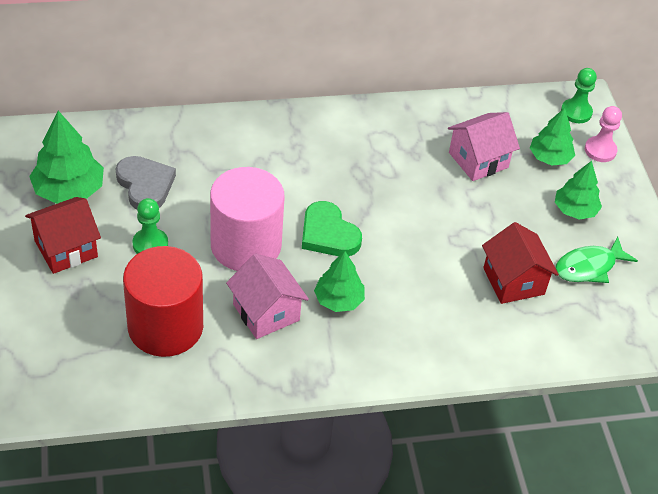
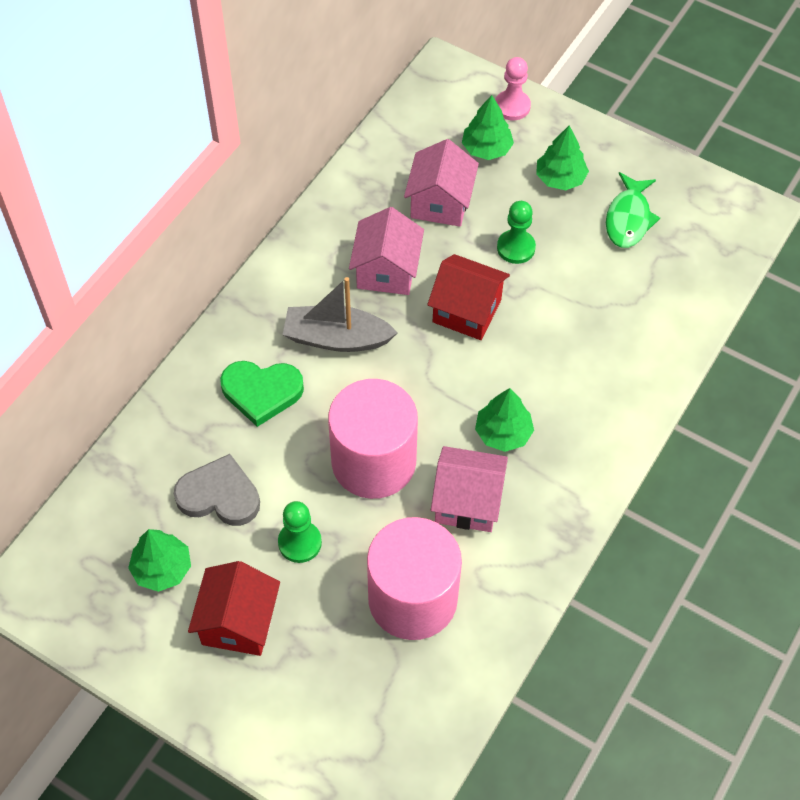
camera: 45 degrees left, 10 degrees up
green tree [29,111,104,204] -> green tree [128,529,191,592], size x0.66
red cylinder [123,246,203,357] -> pink cylinder [367,517,462,640]
green heart [302,201,362,256] -> green heart moved to [220,361,304,427]
red house [482,222,559,304] -> red house moved to [427,254,510,340]
green pawn [561,68,597,123] -> green pawn moved to [497,201,536,264]
none -> grey boat [283,277,398,352]
none -> pink house [349,207,424,295]

